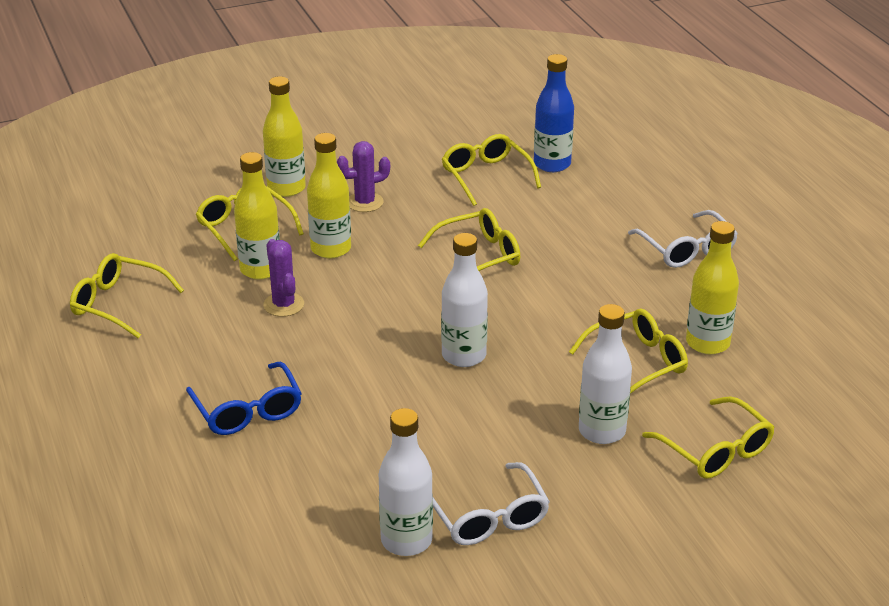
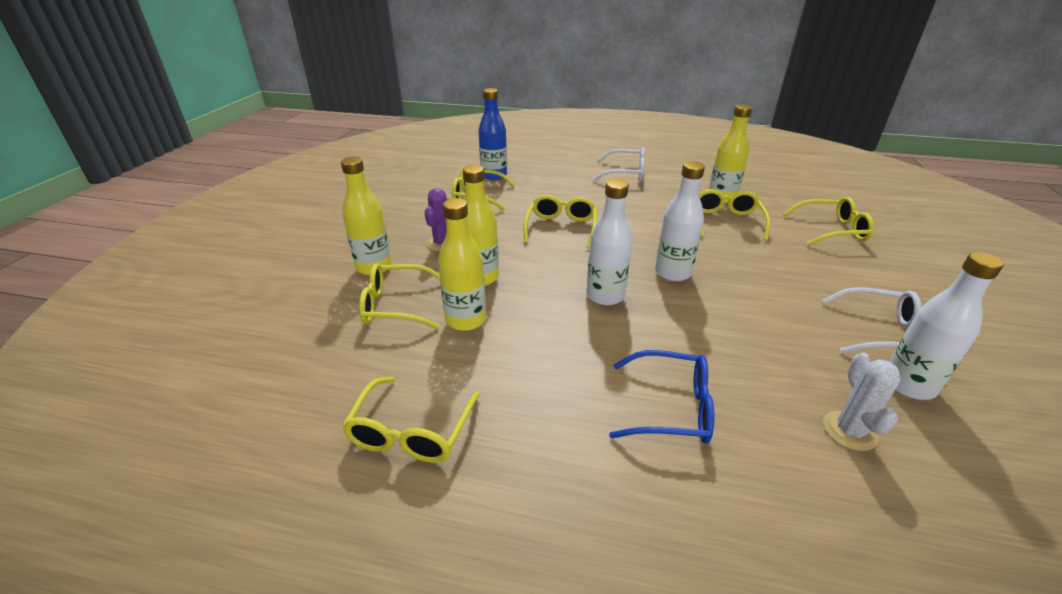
camera: 55 degrees left, 0 degrees up
yellow glasses [70,253,184,338] -> yellow glasses turned 45 degrees counterclockwise [342,377,480,463]
purple cactus [263,239,304,317] -> none
white bottle [579,304,632,444] -> white bottle moved to [586,179,633,305]
none -> white cactus [823,353,900,451]

